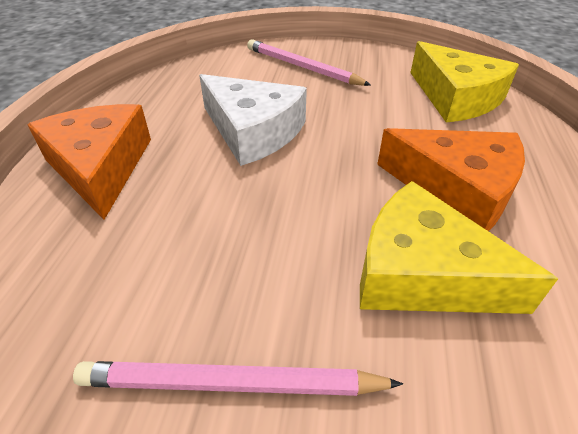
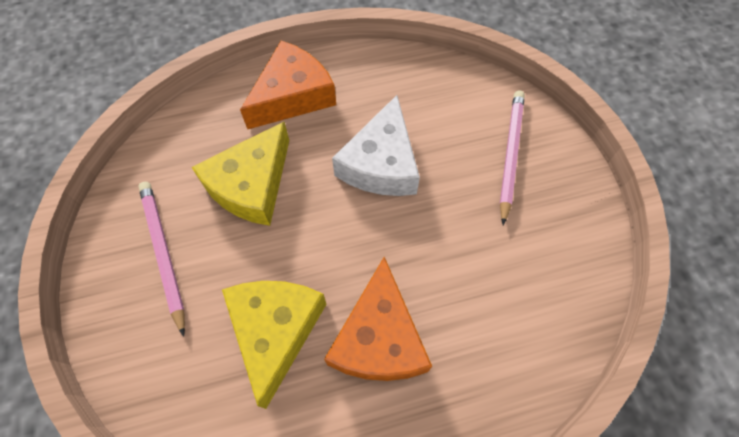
camera: 65 degrees right, 20 degrees up
yellow cheese [410,41,519,123] -> yellow cheese moved to [191,122,289,226]

